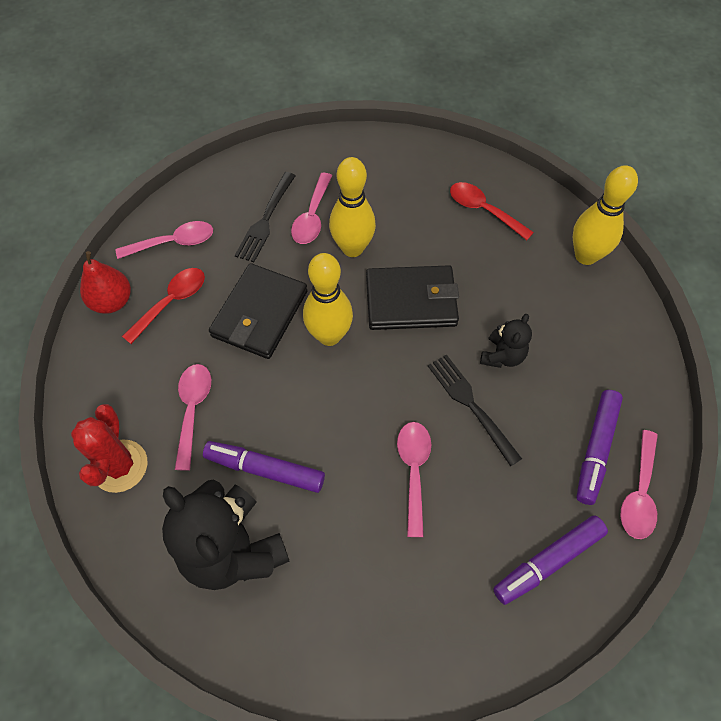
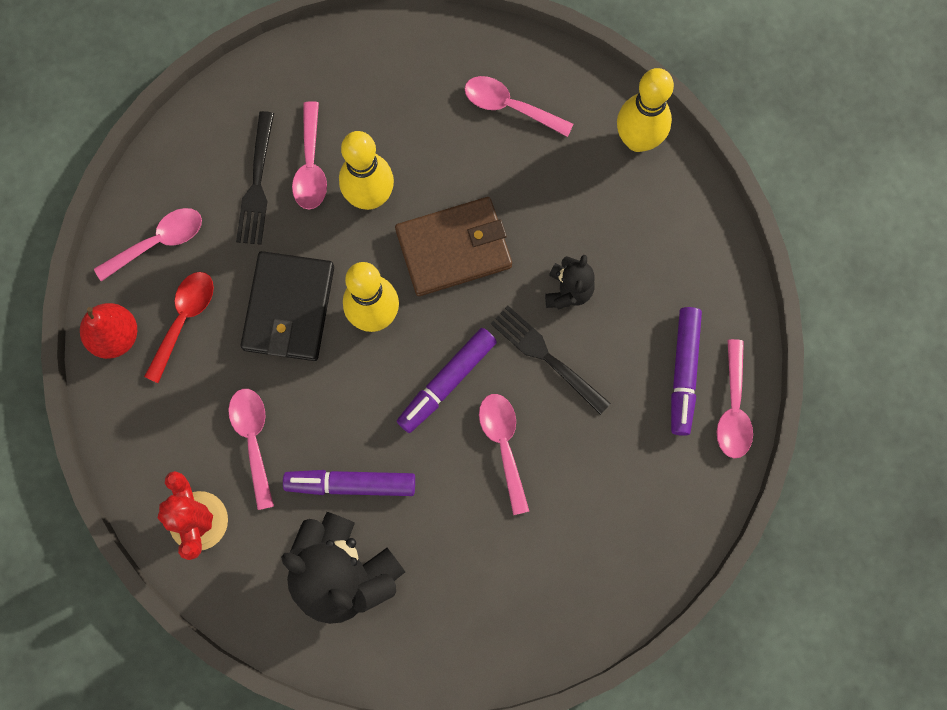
camera: 15 degrees left, 15 degrees up
black wallet [366,265,459,330] -> brown wallet [395,197,512,296]
red spoon [450,182,534,240] -> pink spoon [465,76,573,137]
purple marker [493,515,608,605] -> purple marker moved to [397,328,497,433]

